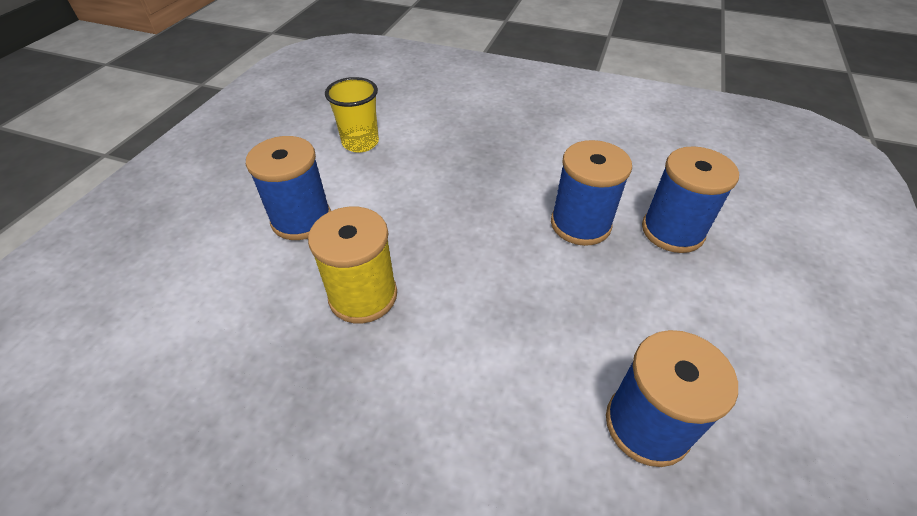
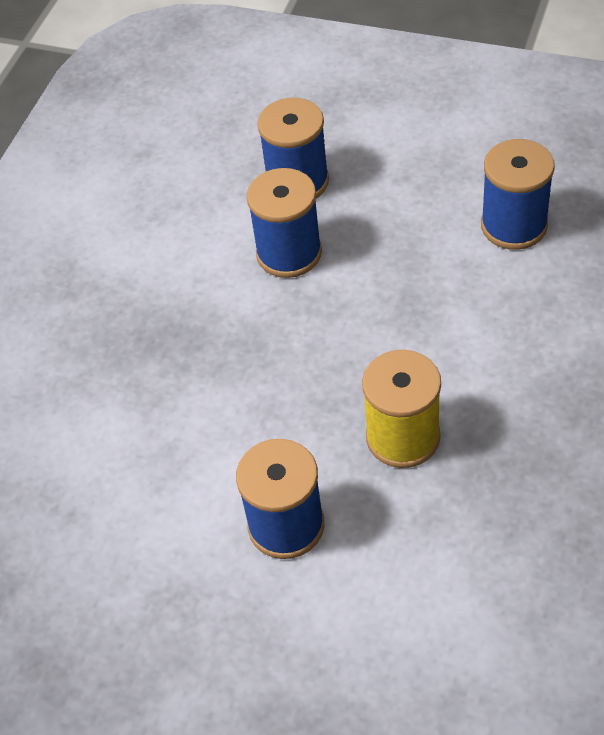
camera: 85 degrees left, 5 degrees up
yellow cup [325,77,379,153] -> none

